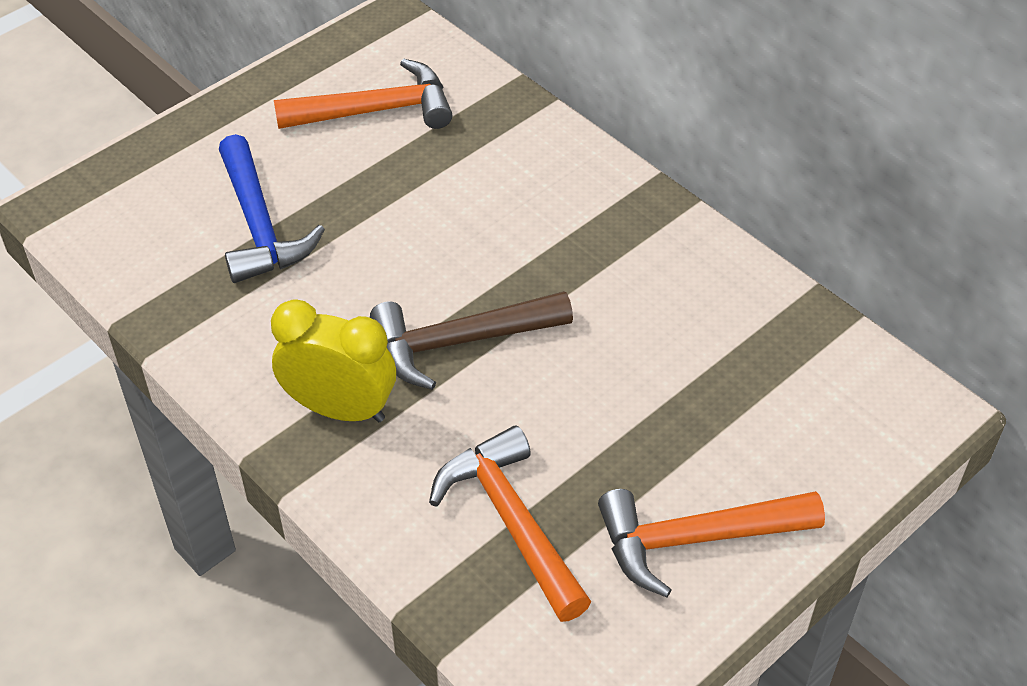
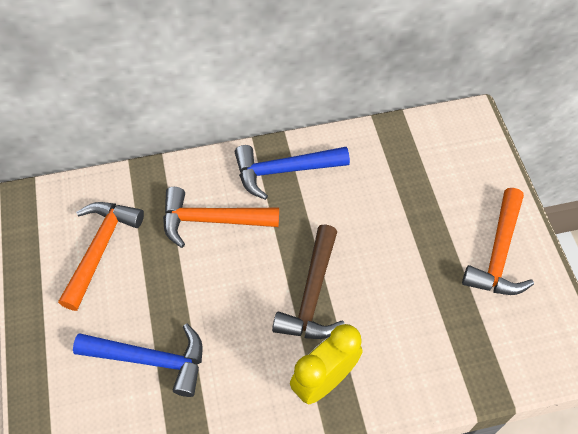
camera: 60 degrees left, 10 degrees up
orange hammer [429,426,591,622] -> orange hammer moved to [163,187,279,248]
none -> blue hammer [235,145,350,200]

